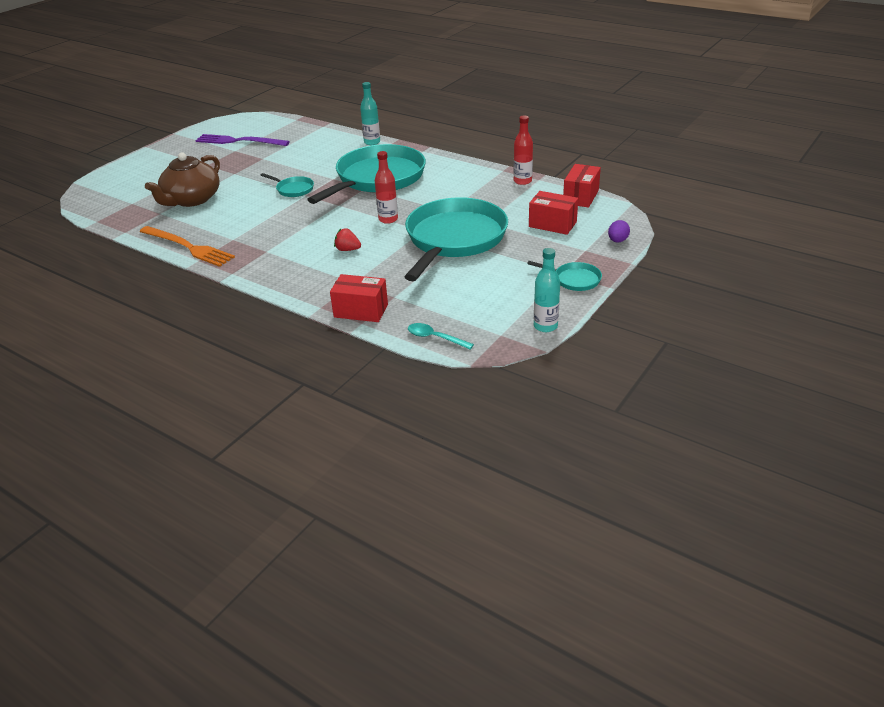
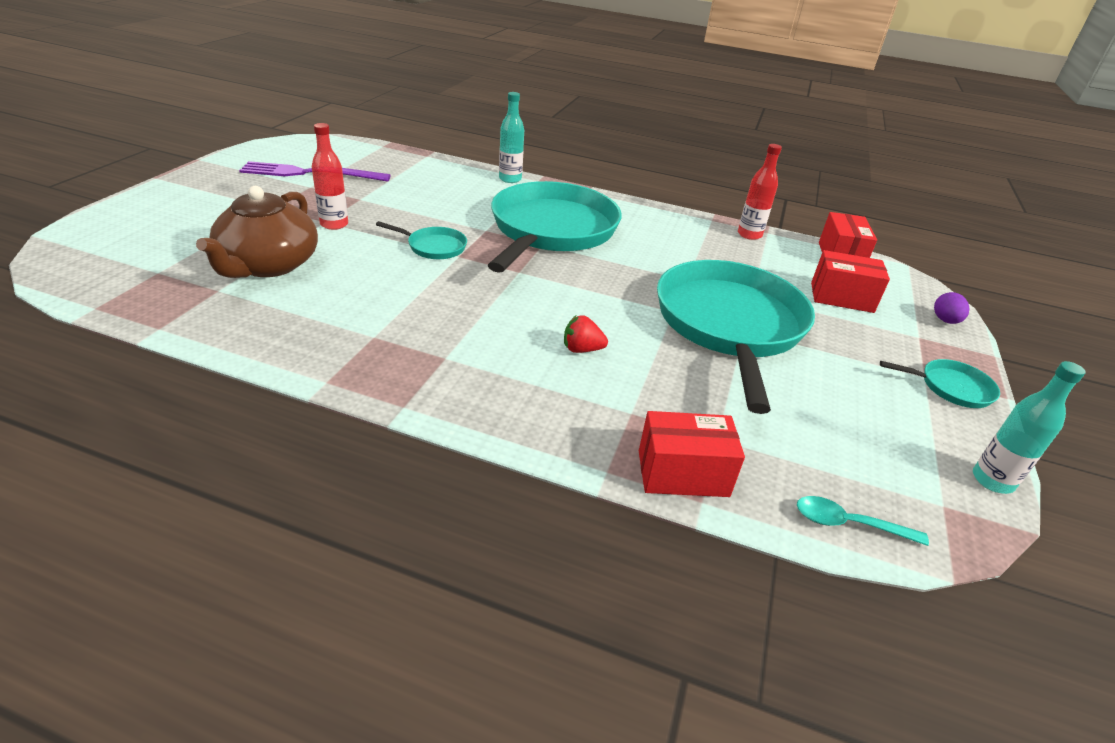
camera: 20 degrees left, 0 degrees up
orange fork [140,226,235,267] -> none
red bottle [375,151,398,224] -> red bottle moved to [312,123,348,230]

